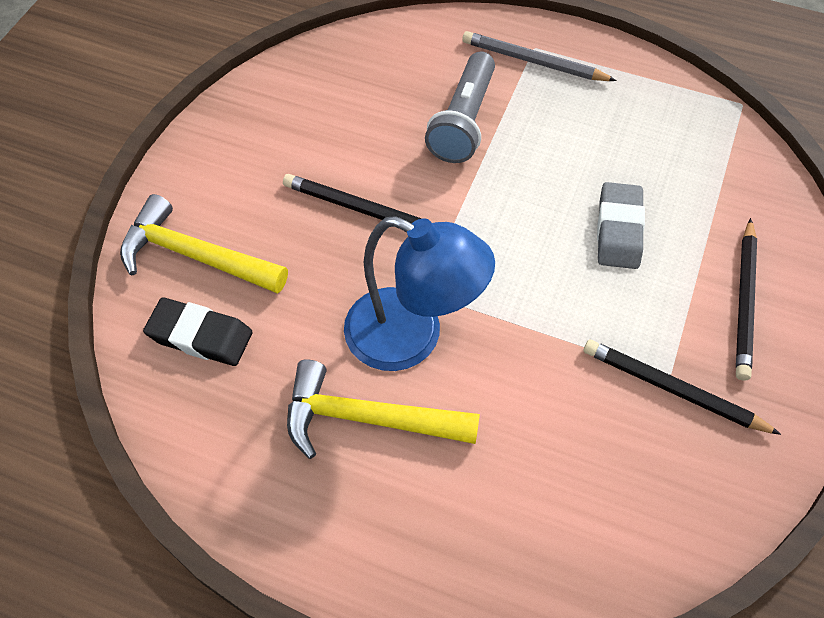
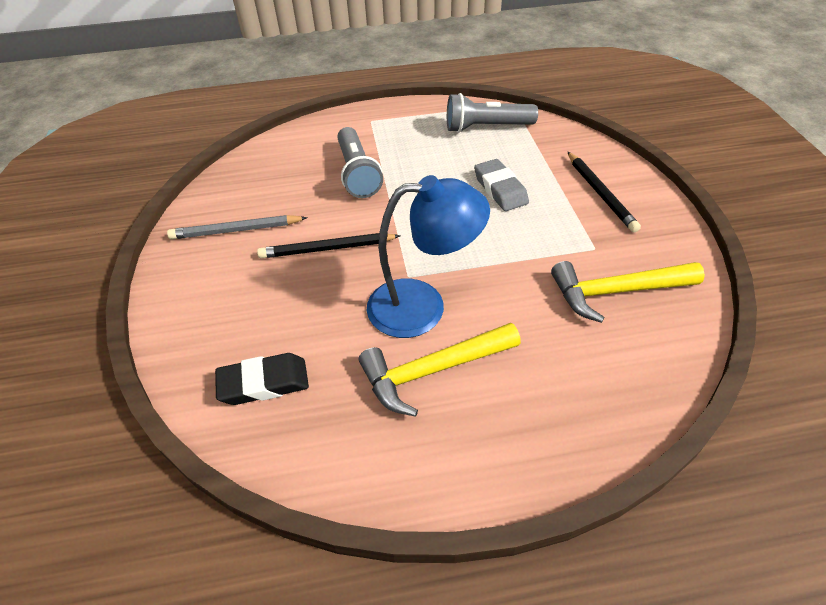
camera: 30 degrees left, 10 degrees down
yellow hammer [120,194,288,294] -> yellow hammer moved to [551,261,705,323]
grey pencil [462,31,617,81] -> grey pencil moved to [167,215,308,239]
black pencil [584,340,781,435] -> none
none -> grey flashlight [447,93,538,133]

